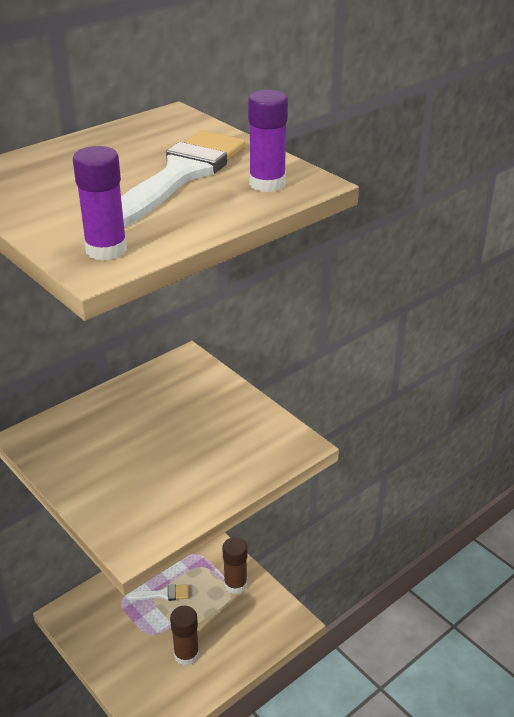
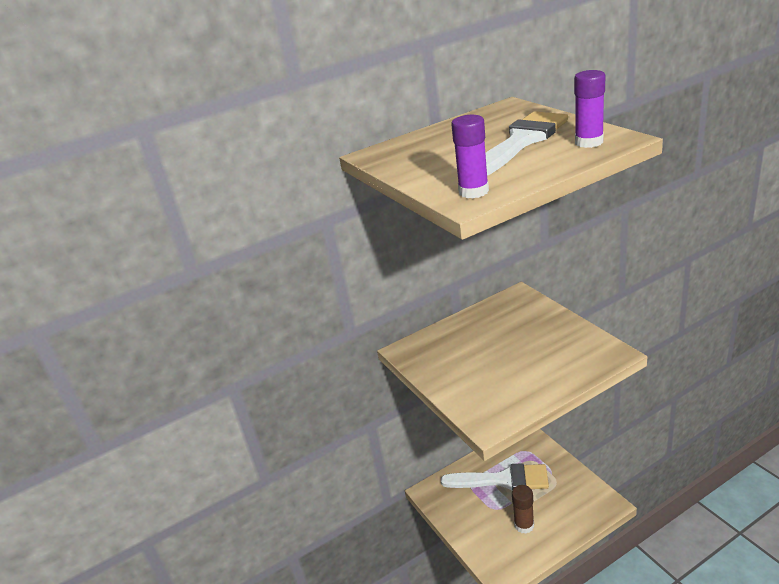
camera: 15 degrees right, 5 degrees down
white brush [127,584,189,601] -> white brush [441,463,549,490], size x2.25
brown glue stick [222,537,247,594] -> none

